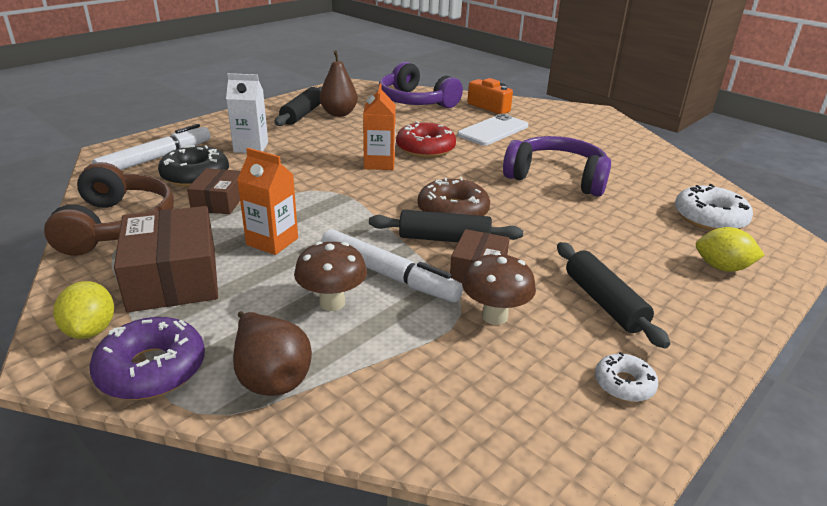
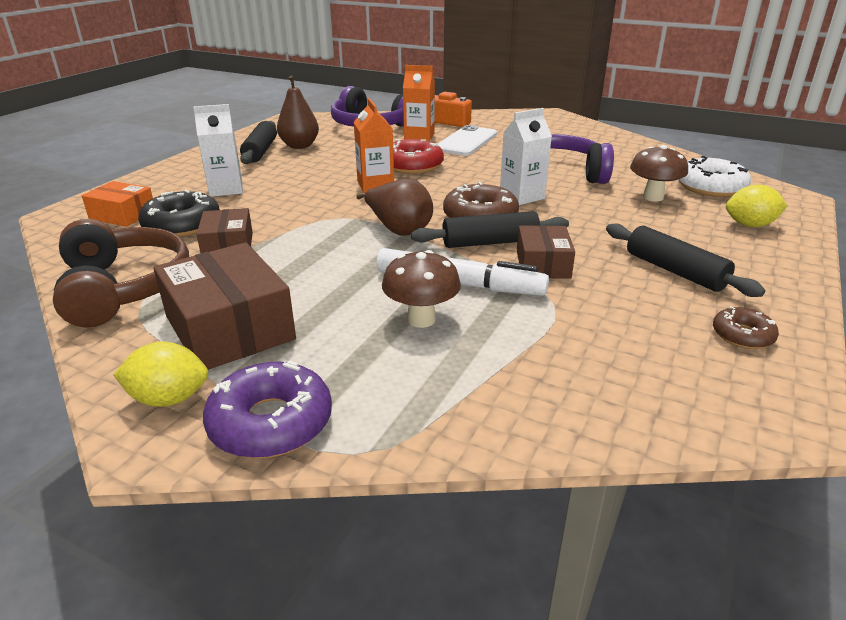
camera: 15 degrees left, 0 degrees up
yellow lemon [53,281,114,339] -> yellow lemon turned 60 degrees counterclockwise [113,342,208,407]
white marker [92,124,211,170] -> orange box [82,181,153,227]
brown pear [233,311,312,396] -> brown pear moved to [356,179,433,236]
orange carton [237,148,298,255] -> orange carton moved to [403,65,435,141]
brown mushroom [462,252,536,325] -> brown mushroom moved to [630,145,688,201]
white donut [595,352,658,402] -> brown donut [713,306,779,349]
none -> white carton [500,108,552,205]

